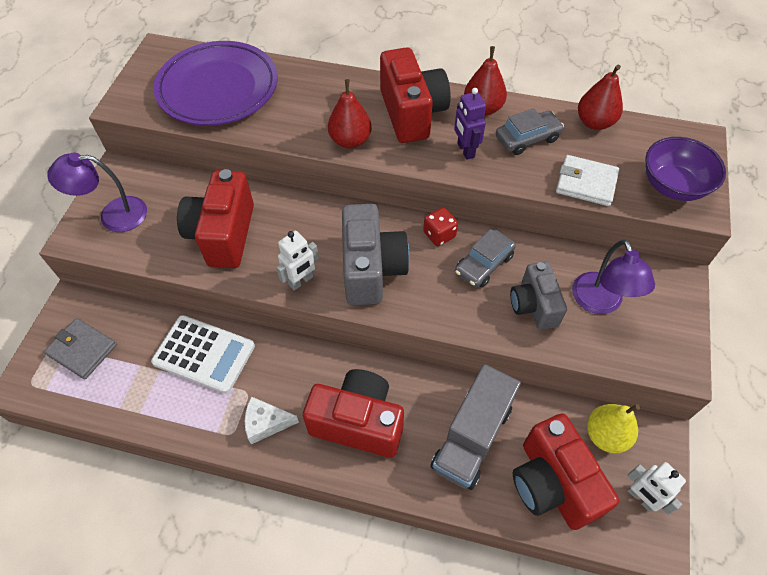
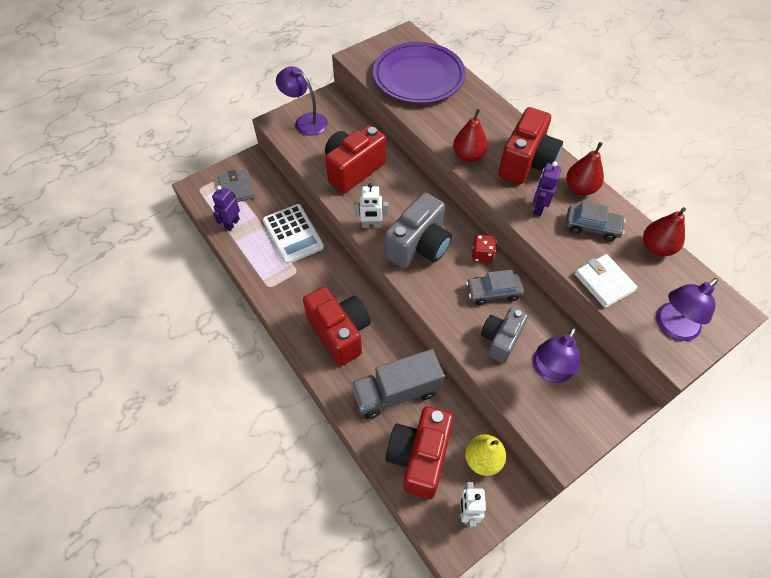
camera: 40 degrees right, 0 degrees up
white cheese [245,396,299,444] -> none
purple bowl [645,137,726,201] -> purple lamp [656,278,718,341]
none -> purple robot [212,185,240,231]

